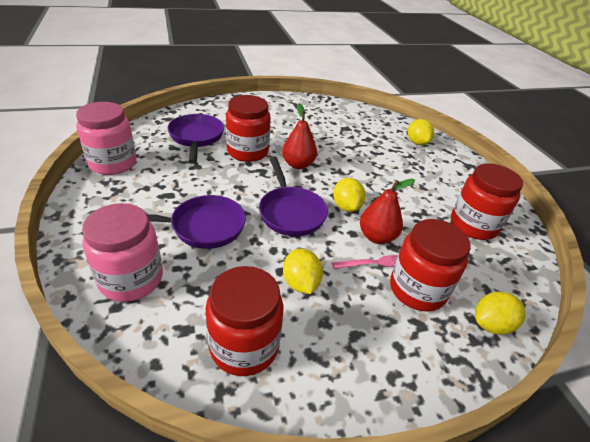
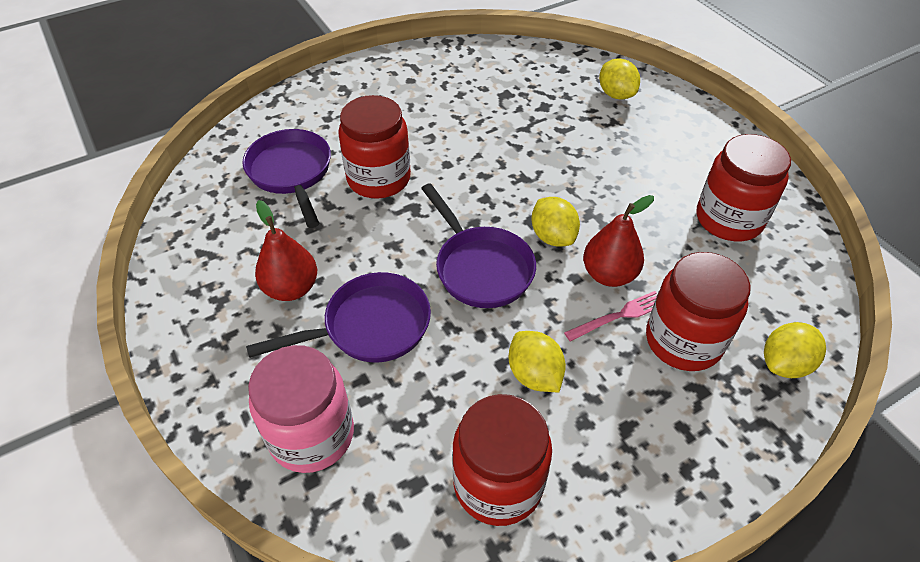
camera: 10 degrees left, 10 degrees up
pink jar [76,102,136,175] -> none
red pear [282,103,317,169] -> red pear moved to [255,200,317,301]

